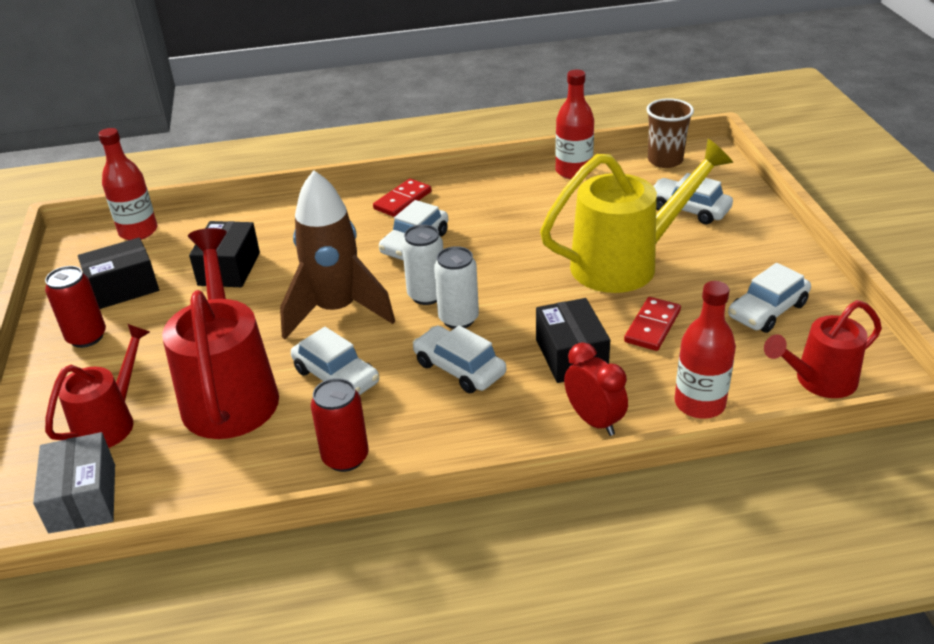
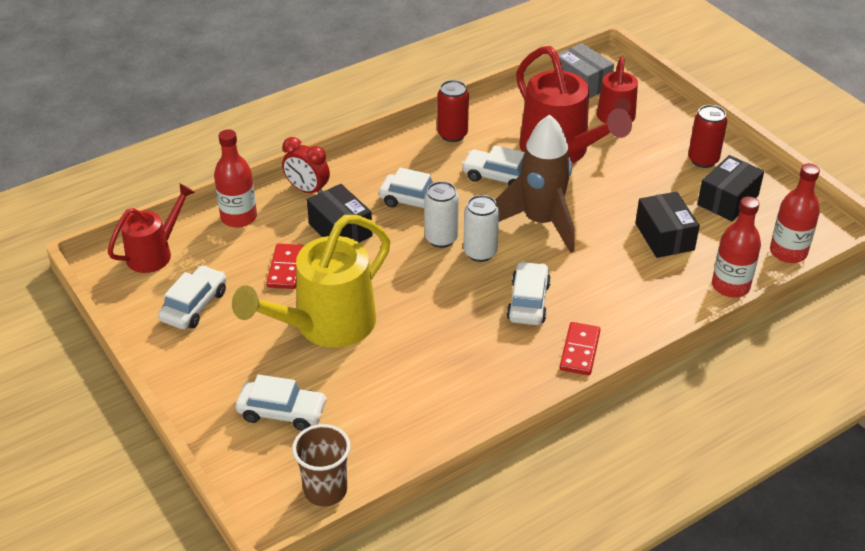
camera: 155 degrees right, 5 degrees up
red bottle [555,69,594,179] -> red bottle moved to [712,196,761,297]

